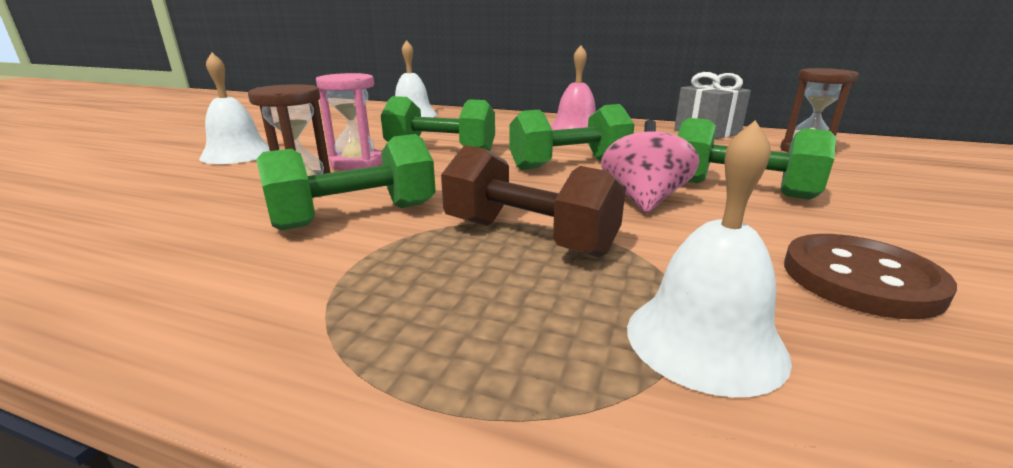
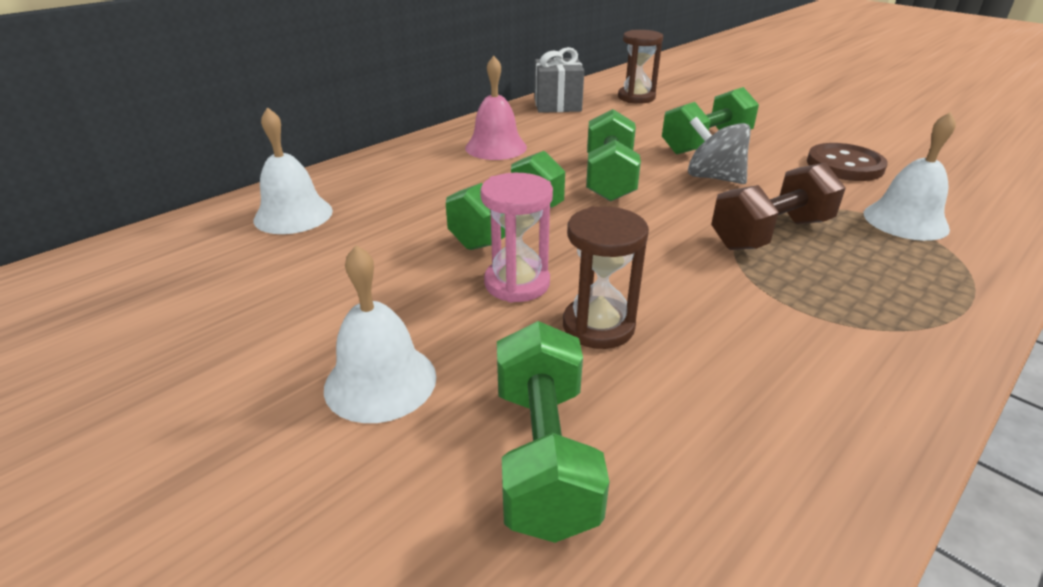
camera: 65 degrees left, 10 degrees up
green dumbbell [256,134,436,231] -> green dumbbell moved to [497,321,610,543]
pink spinning top [601,120,700,213] -> grey spinning top [688,117,751,184]

